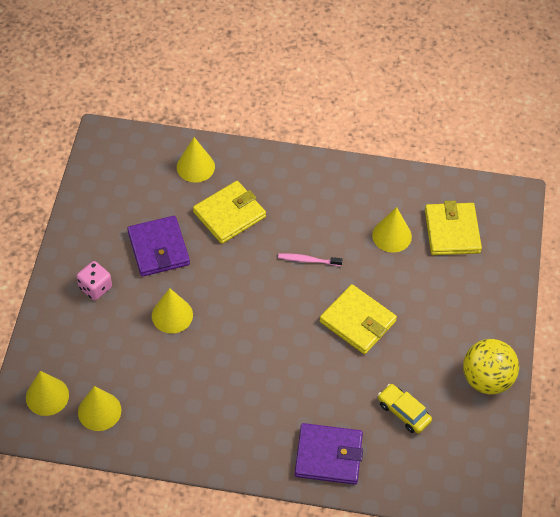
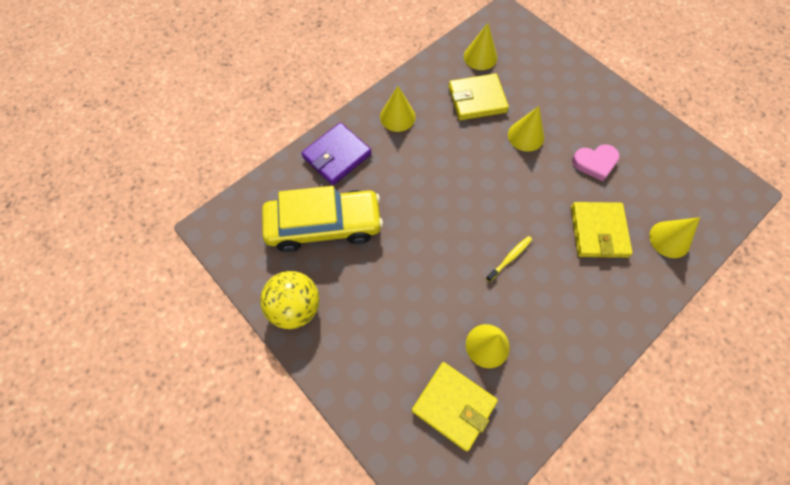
camera: 130 degrees right, 10 degrees up
yellow cone [26,371,69,416] -> yellow cone moved to [380,86,415,132]
pink dice [76,261,112,300] -> none
purple wallet [127,216,190,277] -> pink heart [572,144,620,181]
pink toothbrush [278,253,342,266] -> yellow toothbrush [486,236,532,282]
yellow wallet [320,284,397,354] -> yellow wallet moved to [449,73,509,120]
yellow car [378,384,432,433] -> yellow car [262,186,383,252], size x2.17

